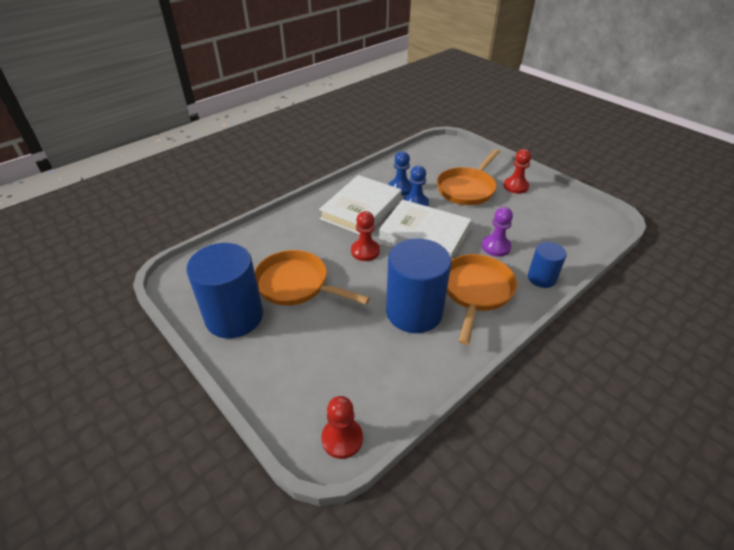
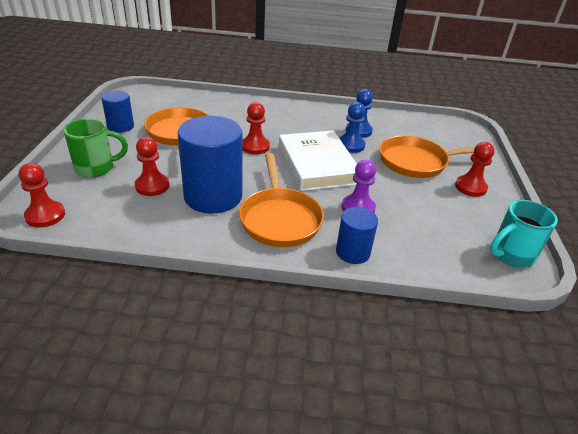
camera: 45 degrees right, 5 degrees down
blue cylinder [186,243,263,339] -> blue cylinder [101,91,134,133], size x0.53
white book [319,175,402,235] -> none
orange pan [447,254,517,345] -> orange pan turned 105 degrees clockwise [239,153,324,247]
none -> green mug [64,118,128,178]
none -> red pawn [135,137,169,196]
none -> turquoise mug [490,200,558,268]

